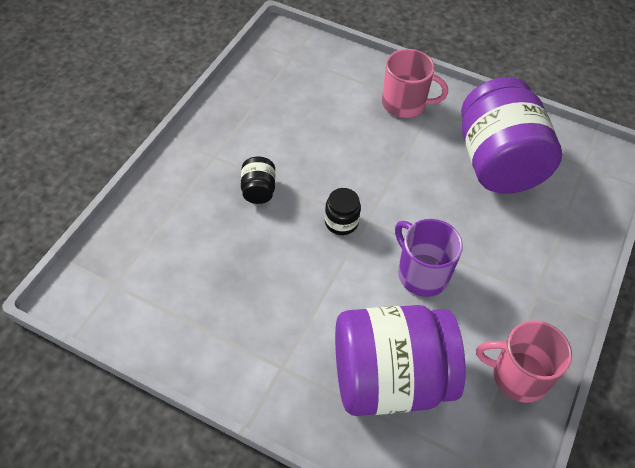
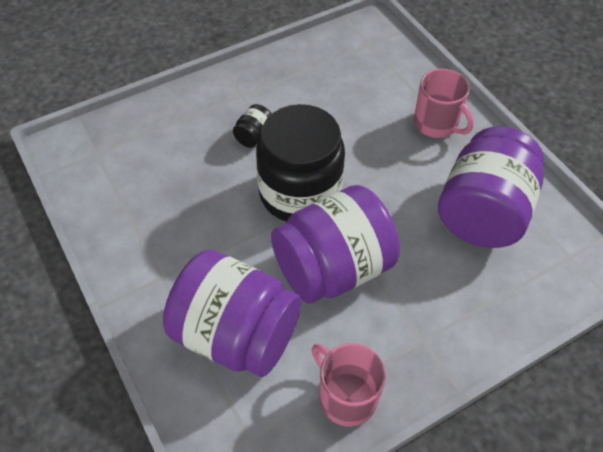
camera: 35 degrees right, 0 degrees up
black jar [325,188,361,235] -> black jar [256,104,345,222], size x2.49
purple mug [395,219,463,297] -> purple jar [271,185,400,304]

